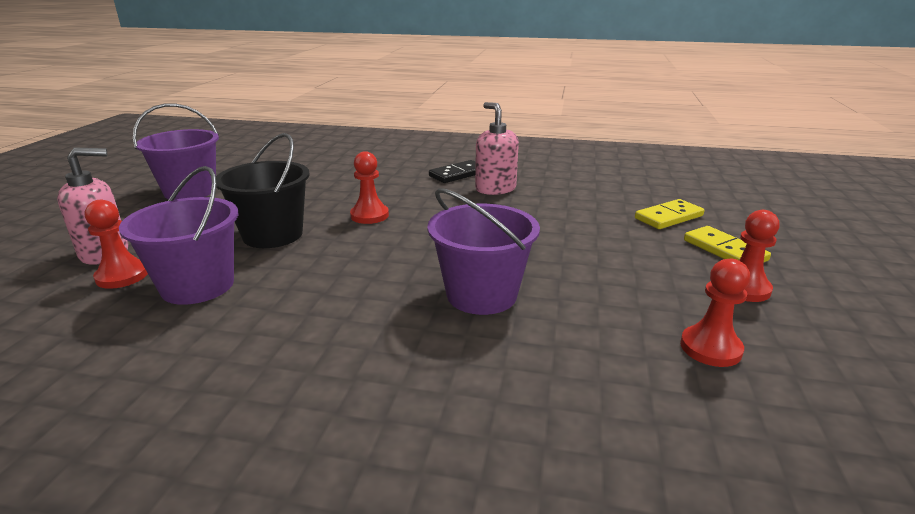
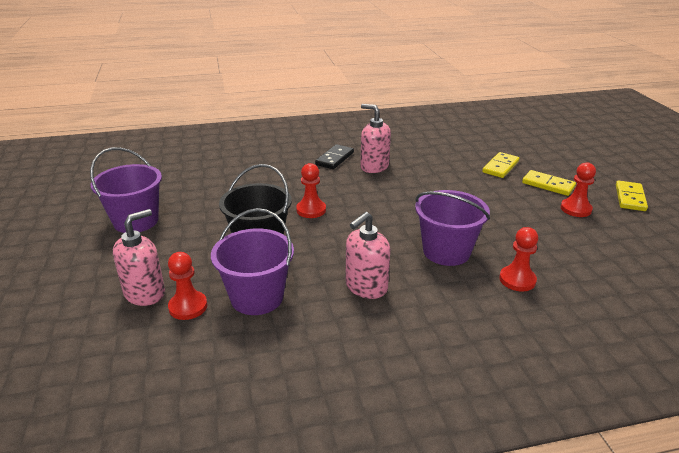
camera: 25 degrees left, 5 degrees up
red pawn [680,258,750,367] -> red pawn moved to [499,227,538,291]
none -> pink soap dispenser [346,212,390,299]
none -> yellow domino [616,180,648,211]

